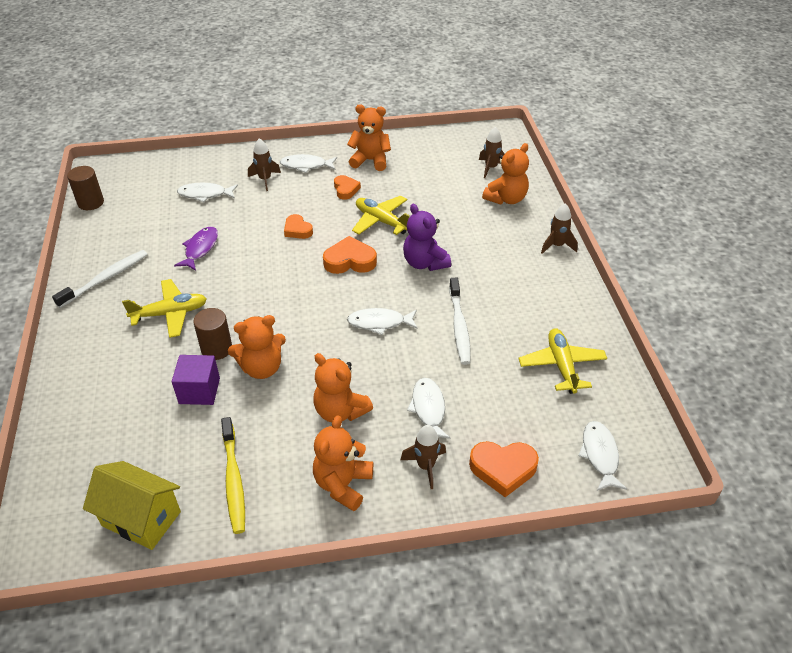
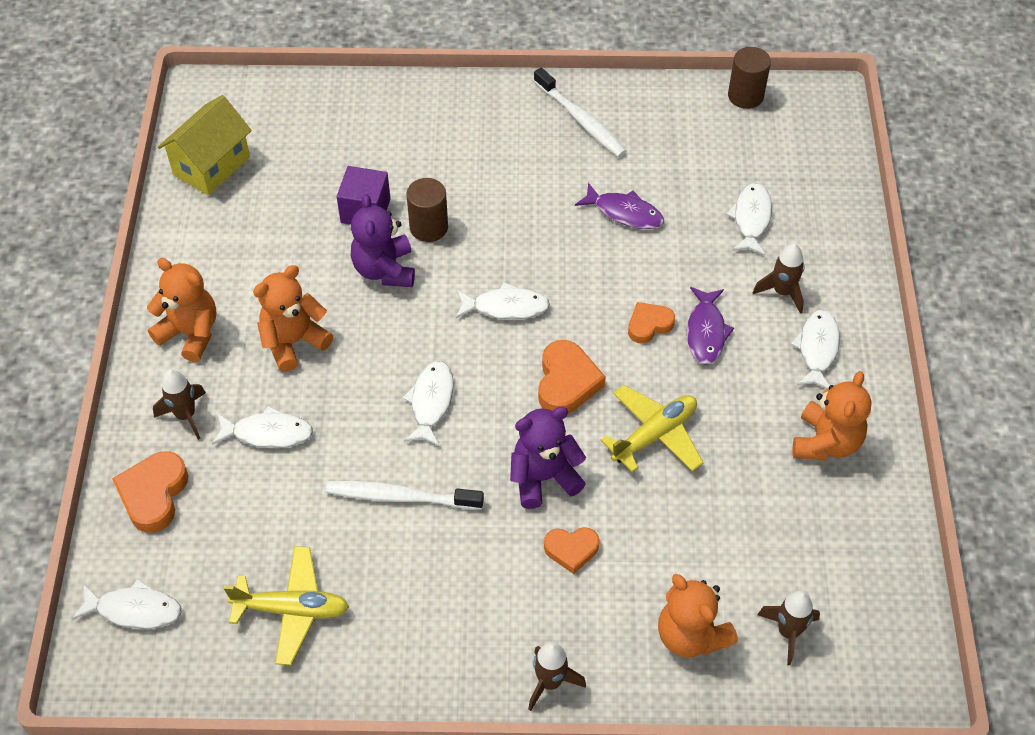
camera: 100 degrees right, 10 degrees up
yellow plane [122,279,207,338] -> none
yellow toothbrush [221,417,245,534] -> none
orange teddy bear [228,315,286,379] -> purple teddy bear [351,194,415,287]
orange heart [334,175,361,200] -> orange heart moved to [544,527,599,574]
none -> white fish [456,282,550,320]
none -> purple fish [687,287,734,365]

